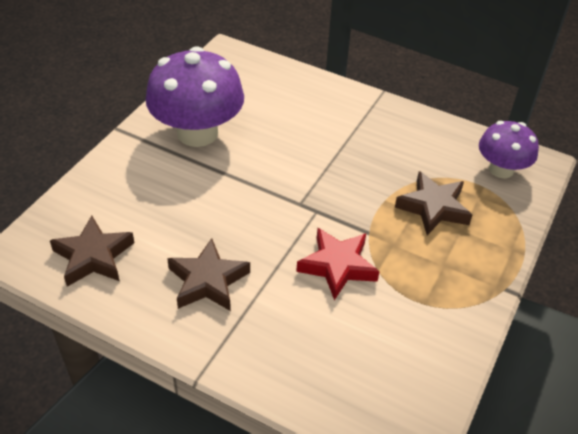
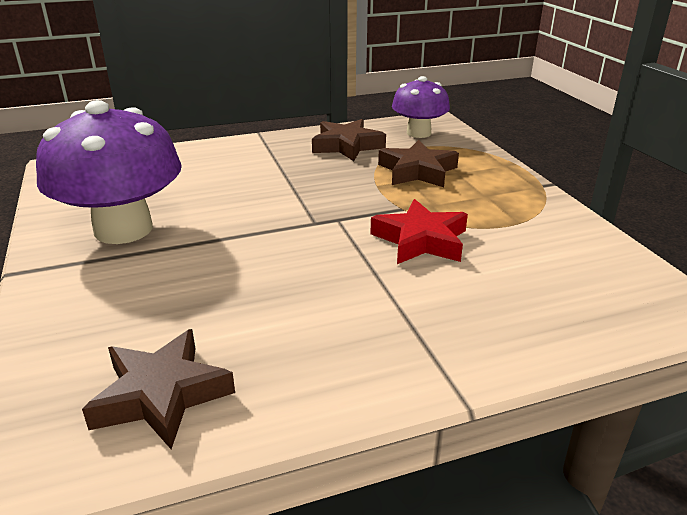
camera: 45 degrees left, 15 degrees down
brown star [167,238,250,311] -> brown star moved to [312,119,386,161]

